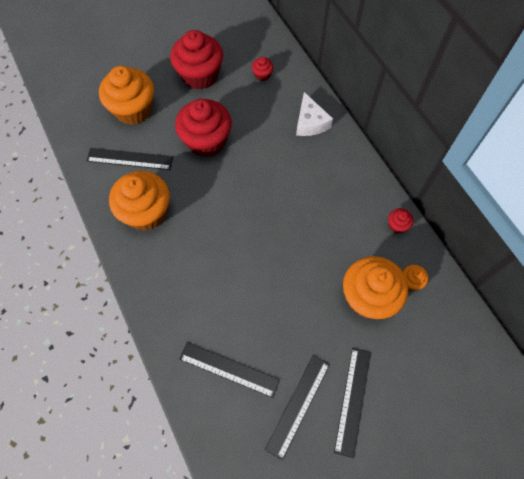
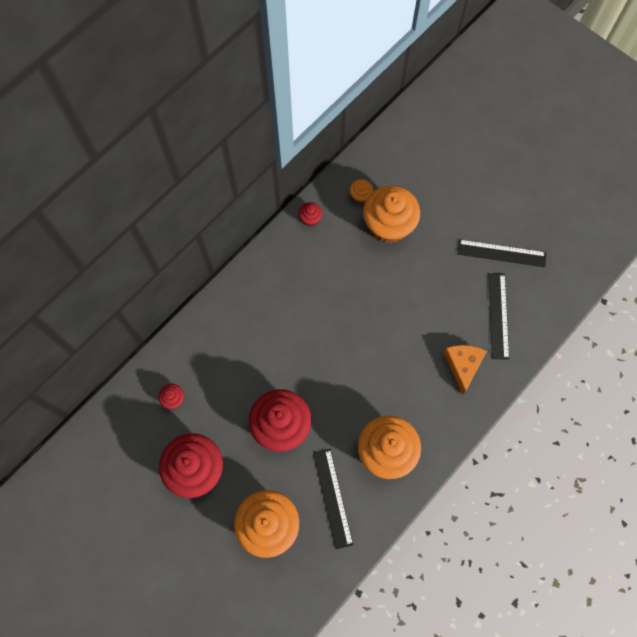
camera: 110 degrees left, 5 degrees up
white cheese [296,92,333,136] -> none
black ruler [334,348,371,458] -> none
none -> orange cheese [443,345,487,395]

